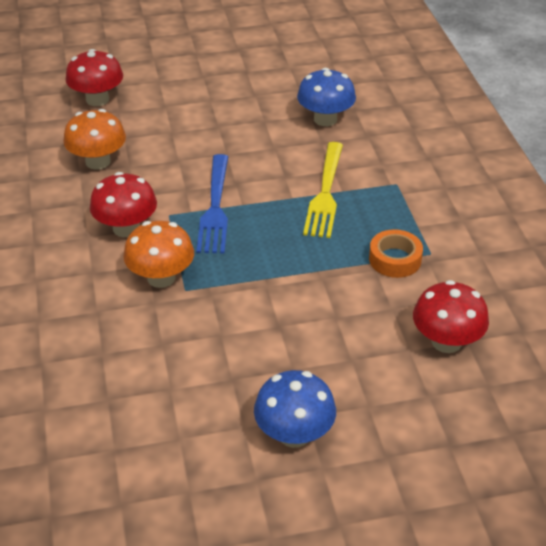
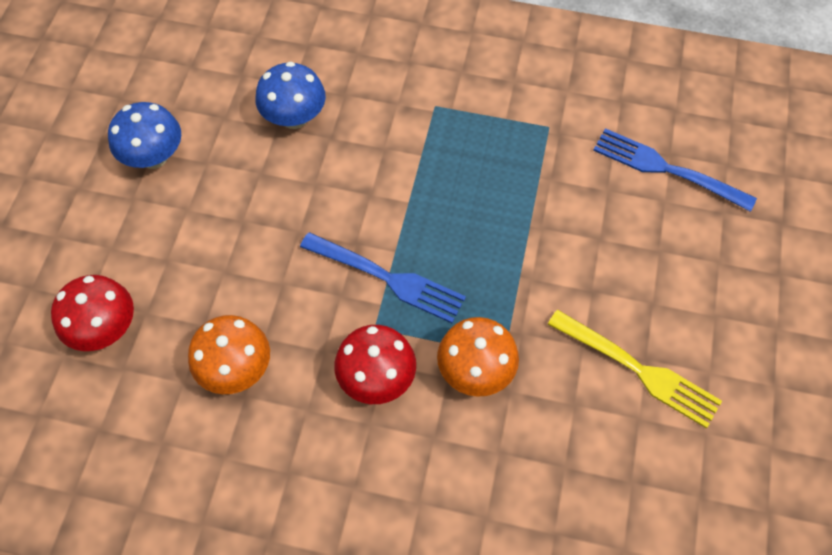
camera: 65 degrees left, 20 degrees up
blue mushroom [254,370,336,448] -> blue mushroom moved to [108,102,181,169]
yellow fork [303,142,343,238] -> yellow fork moved to [548,309,722,429]
orange tape [369,229,423,278] -> none
red mushroom [413,280,489,353] -> blue fork [593,128,757,212]

